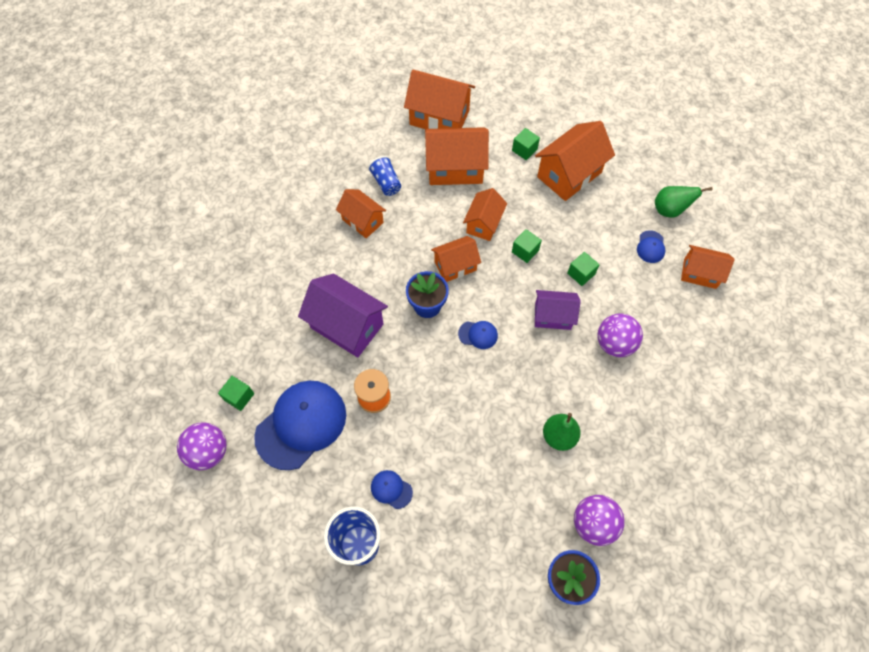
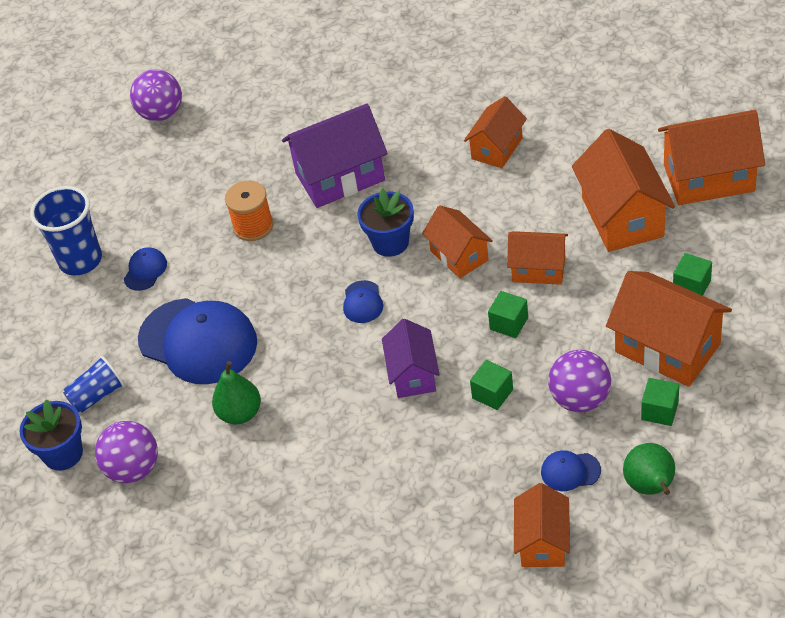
camera: 85 degrees right, 15 degrees down
green cube [218,376,254,411] -> green cube moved to [641,378,679,426]
blue cap [254,381,346,470] -> blue cap moved to [138,298,257,384]
purple house [298,273,388,358] -> purple house turned 45 degrees clockwise [282,104,388,208]
blue cup [368,156,401,196] -> blue cup moved to [63,356,125,413]
orange house [404,69,475,129] -> orange house turned 75 degrees clockwise [658,110,765,205]
purple ball [597,313,643,357] -> purple ball moved to [548,350,611,412]

